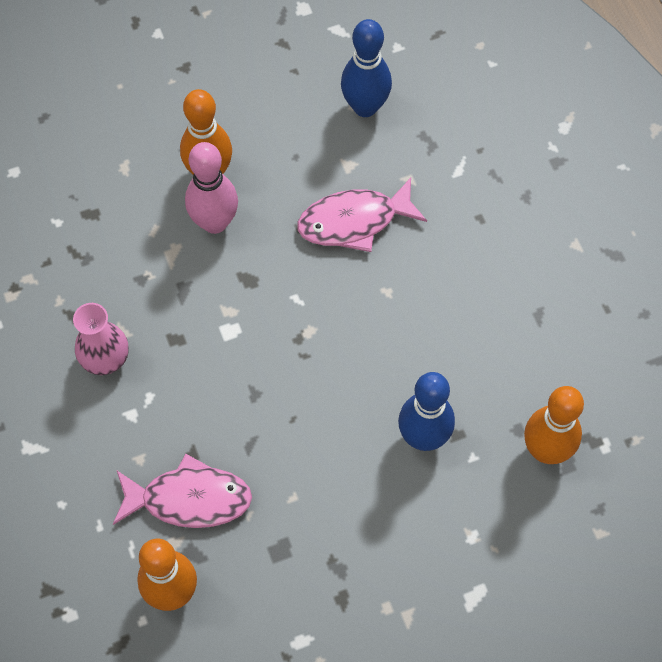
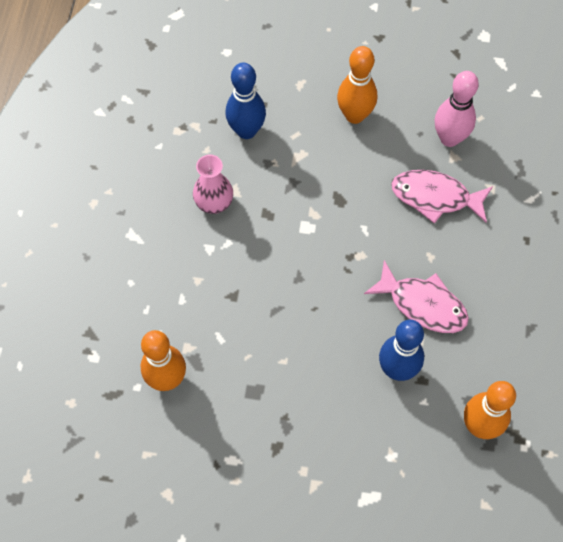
camera: 30 degrees right, 0 degrees up
pink fish [113,454,252,528] -> pink fish moved to [364,260,469,333]
pink bowling pin [185,142,238,234] -> pink bowling pin moved to [435,71,479,147]
blue bowling pin [341,19,392,117] -> blue bowling pin moved to [226,63,266,139]

